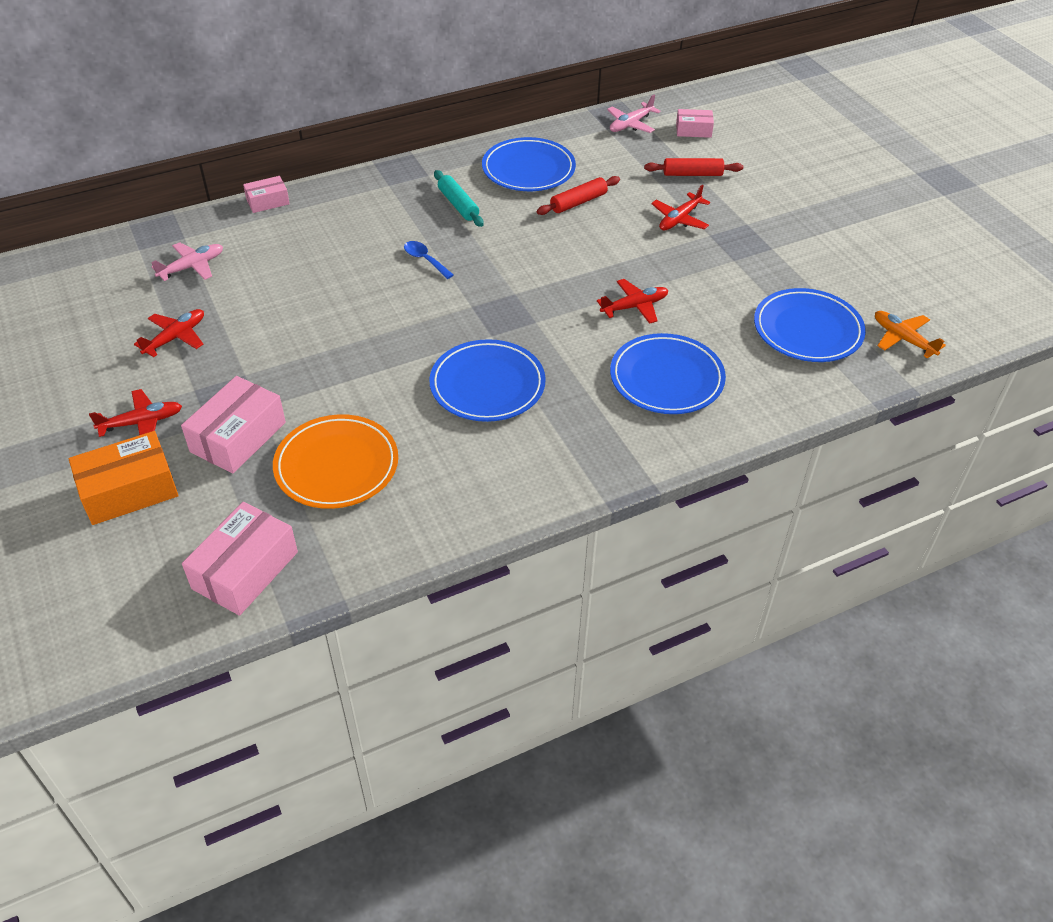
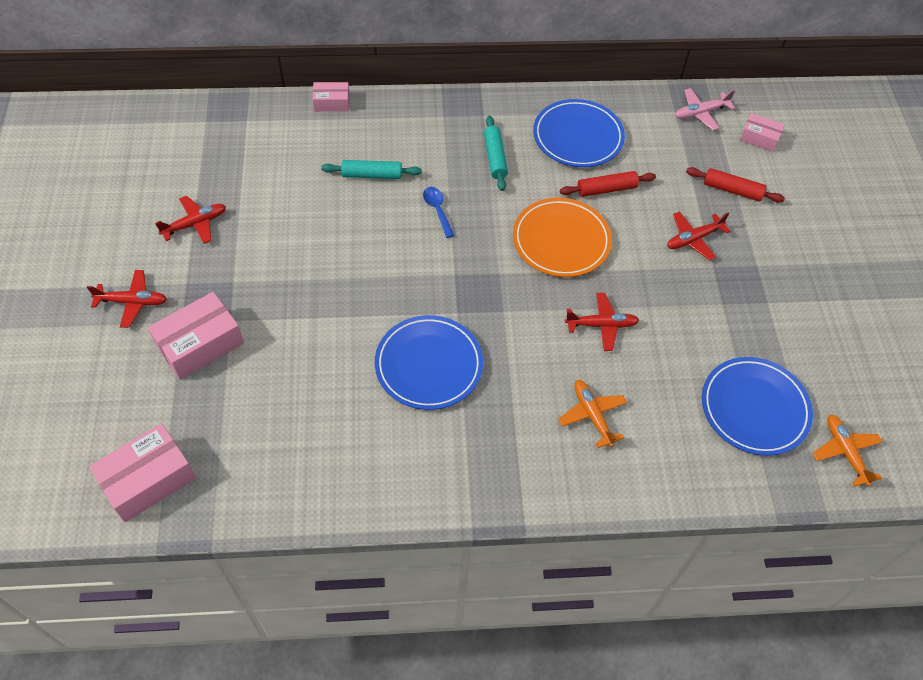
camera: 20 degrees right, 10 degrees up
orange box [69,431,179,525] -> none
pink plane [151,242,223,281] -> none
orange plate [273,414,398,509] -> orange plate moved to [513,198,612,277]
blue plate [610,333,726,414] -> orange plane [558,380,627,448]
none -> turquoise rolling pin [321,160,422,179]

